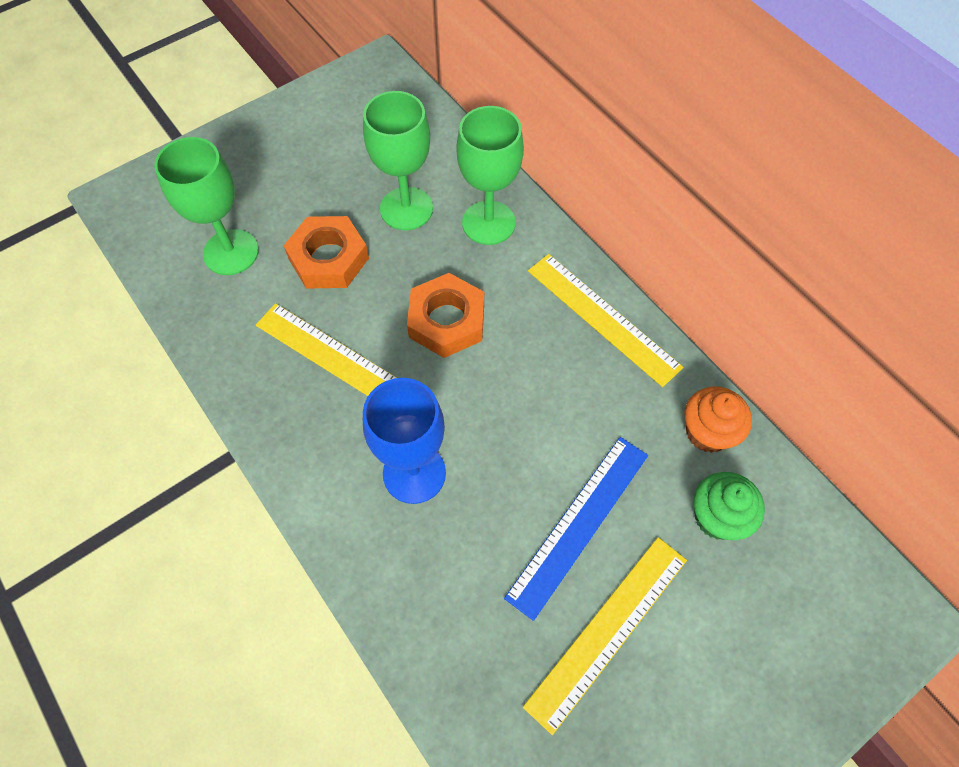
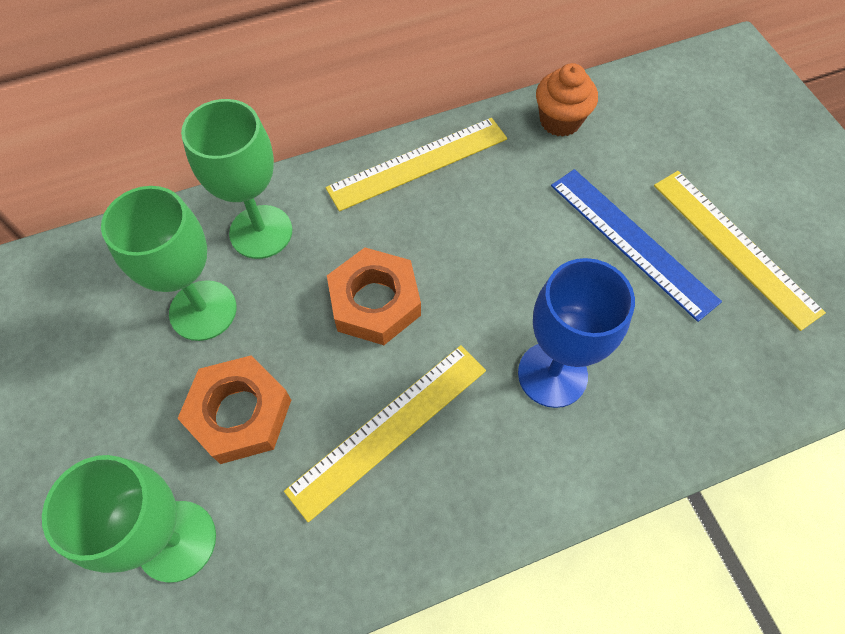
camera: 75 degrees left, 0 degrees up
green cupcake [693,472,765,540] -> none

